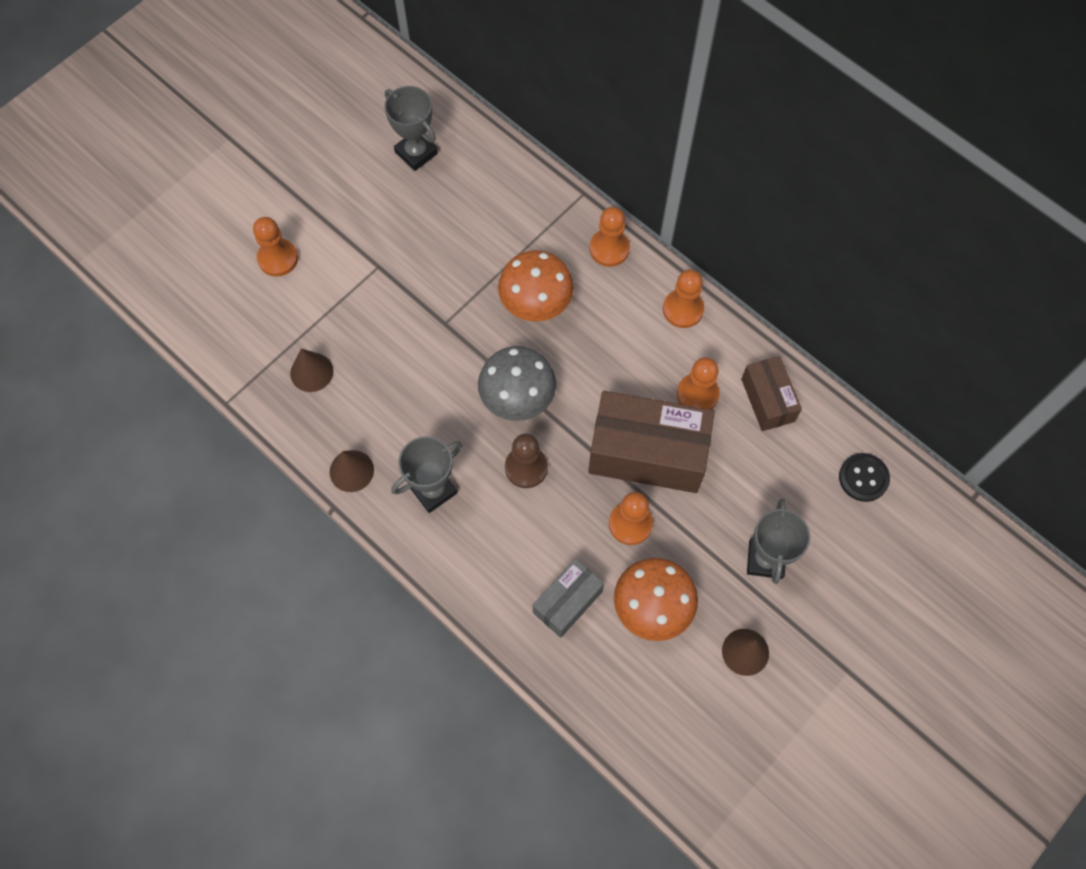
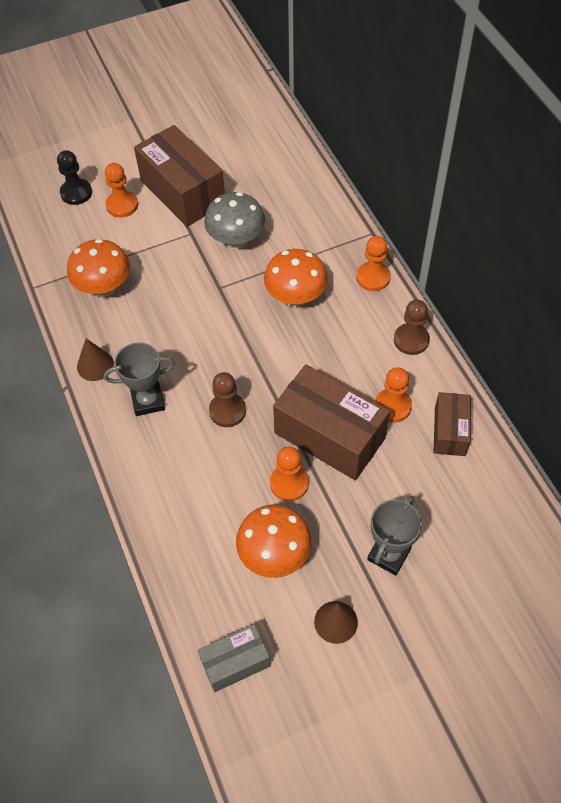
camera: 25 degrees right, 10 degrees down
brown cone [290,349,334,392] -> orange mushroom [67,239,130,297]
grey trophy [384,86,438,171] -> none
grey mushroom [478,346,556,421] -> grey mushroom moved to [204,192,265,249]
grey box [533,558,604,638] -> grey box moved to [198,624,271,692]
orange pawn [663,269,704,328] -> brown pawn [394,300,430,355]
black button [839,453,890,502] -> none
none -> black pawn [57,150,92,205]
none -> brown box [134,125,225,227]

